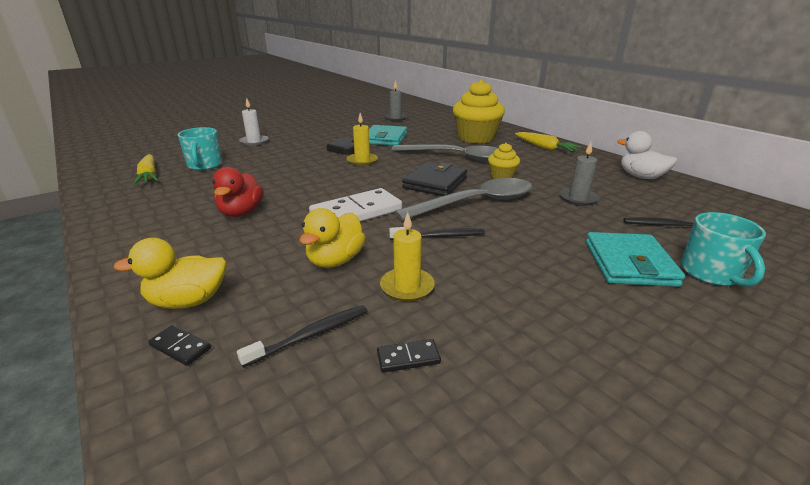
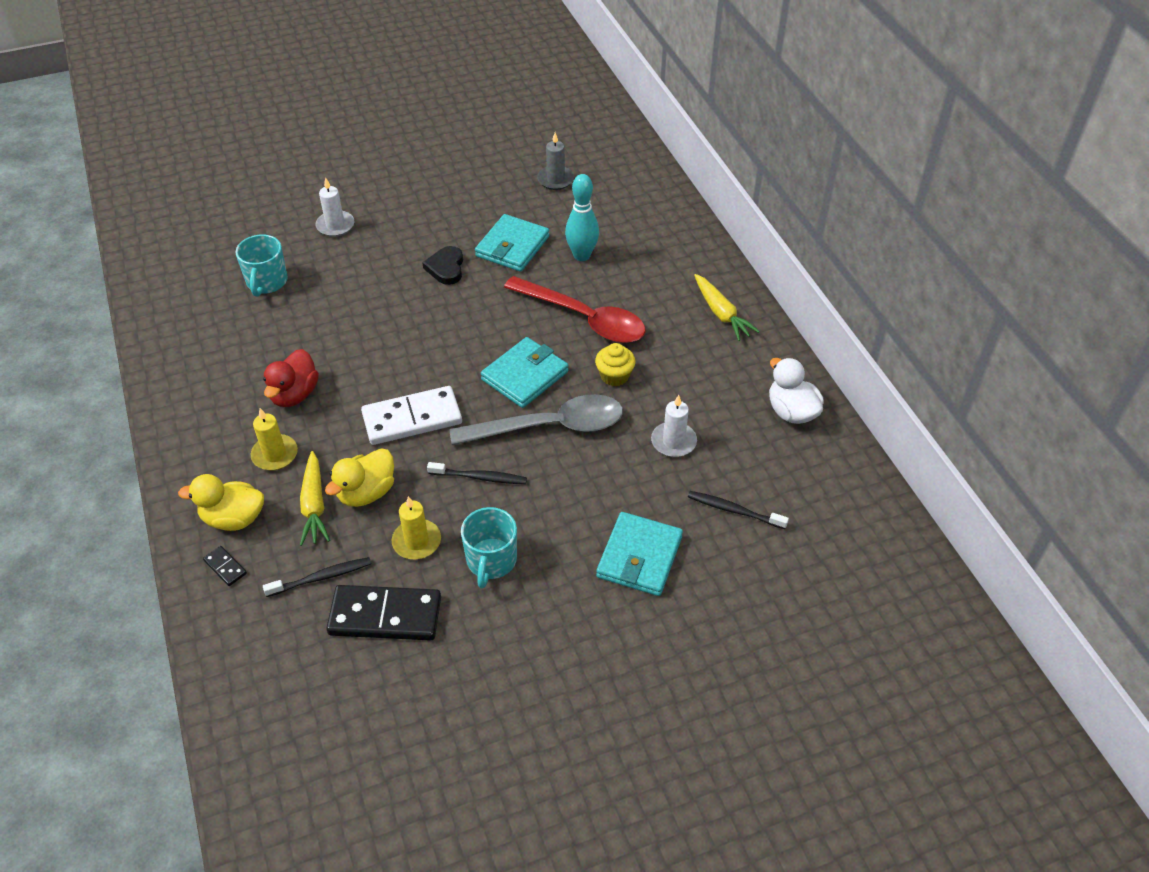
camera: 15 degrees right, 20 degrees up
yellow carrot [133,154,158,184] -> yellow carrot moved to [300,451,330,546]
yellow candle [347,113,378,166] -> yellow candle moved to [251,408,298,470]
black domino [377,339,441,373] -> black domino [326,585,441,641], size x2.32
grey spoon [391,144,498,162] -> red spoon [504,276,646,343]
black wallet [402,162,467,196] -> turquoise wallet [481,337,569,408]
yellow cupcake [453,80,505,144] -> none
grey candle [559,142,600,206] -> white candle [651,395,697,457]
turquoise mug [681,212,766,287] -> turquoise mug moved to [461,507,517,589]
none -> turquoise bowling pin [565,174,599,261]

